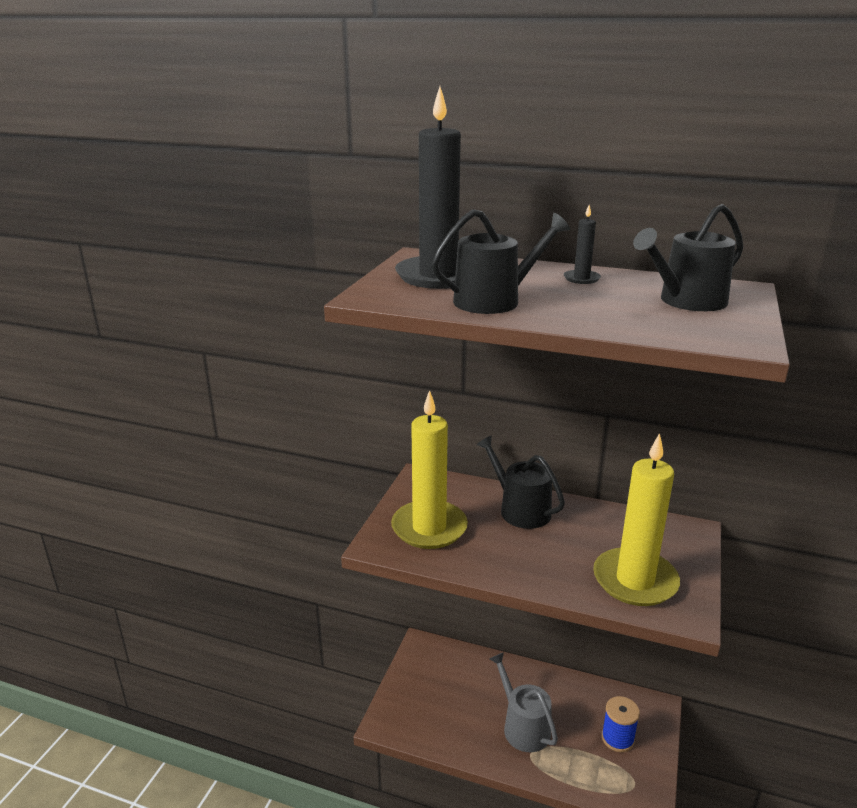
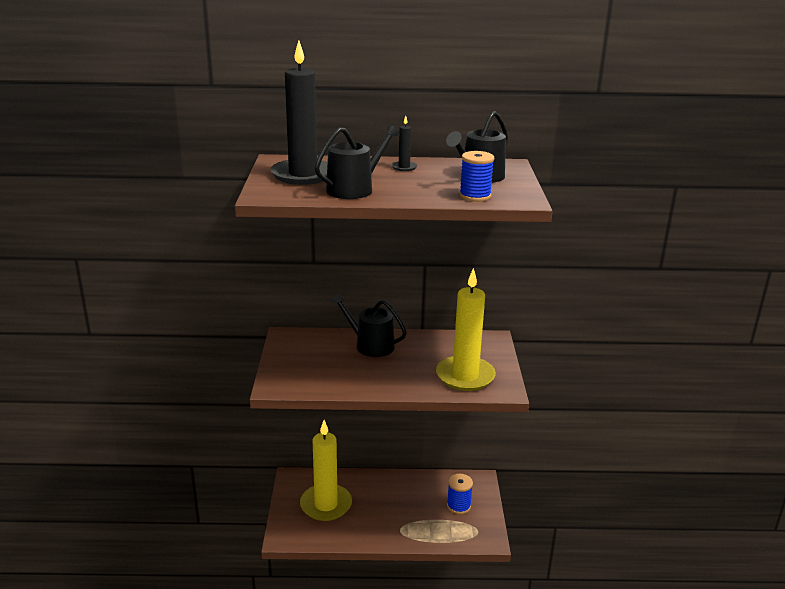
camera: 20 degrees left, 0 degrees up
yellow candle [391,390,468,549] -> yellow candle moved to [300,420,352,521]
grey watering can [489,652,558,752] -> none
none -> blue spool [459,151,494,202]

